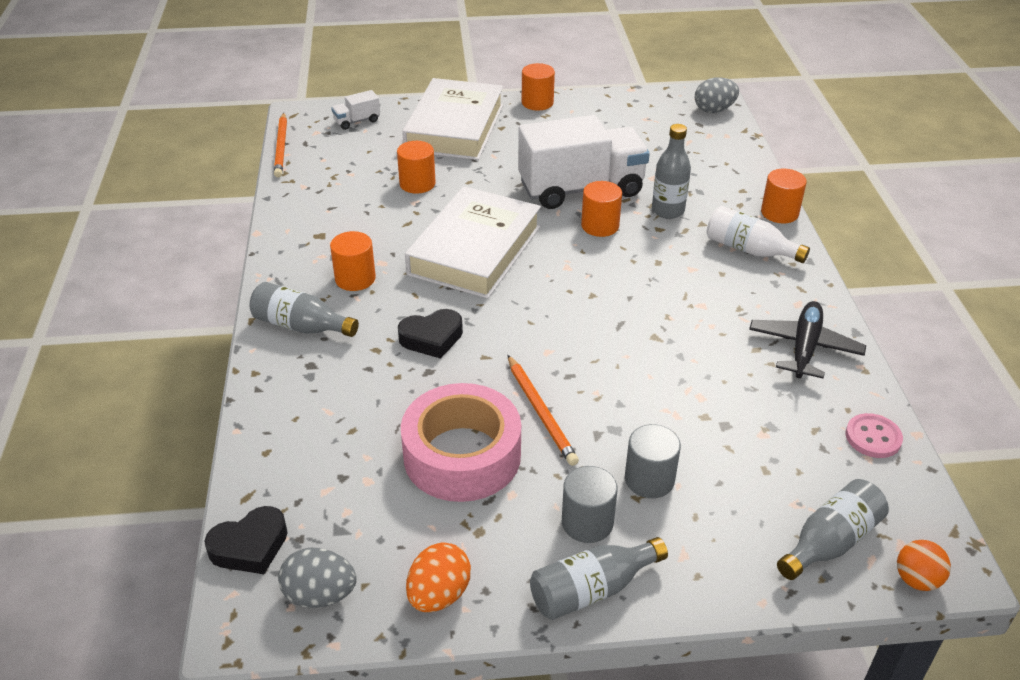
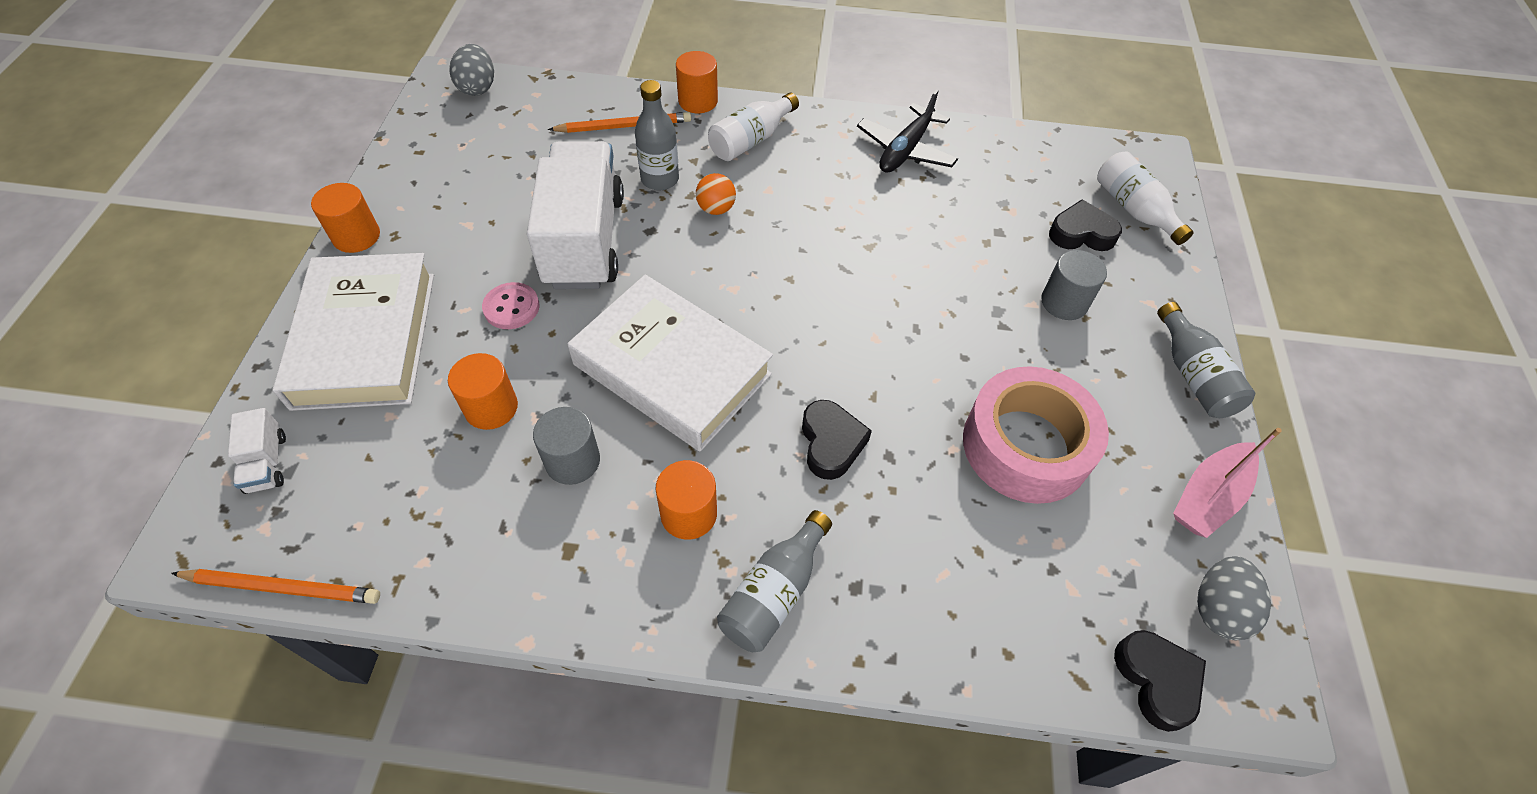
camera: 80 degrees left, 15 degrees up
white book [402,78,503,160] -> white book turned 60 degrees clockwise [272,253,434,411]
orange egg [406,542,471,612] -> pink boat [1173,428,1282,538]
orange pencil [508,355,579,466] -> orange pencil moved to [548,112,691,133]
grey cylinder [562,466,618,543] -> grey cylinder moved to [533,407,600,485]
orange cylinder [581,181,622,237] -> none
black plane [749,301,866,379] -> black plane turned 90 degrees counterclockwise [857,89,958,173]
grey bottle [777,479,889,580] -> white bottle [1097,151,1194,245]
pink button [846,413,903,458] -> pink button moved to [482,282,540,329]
orange ball [897,540,951,591] -> orange ball moved to [696,173,736,215]
none -> black heart [1049,199,1122,251]

